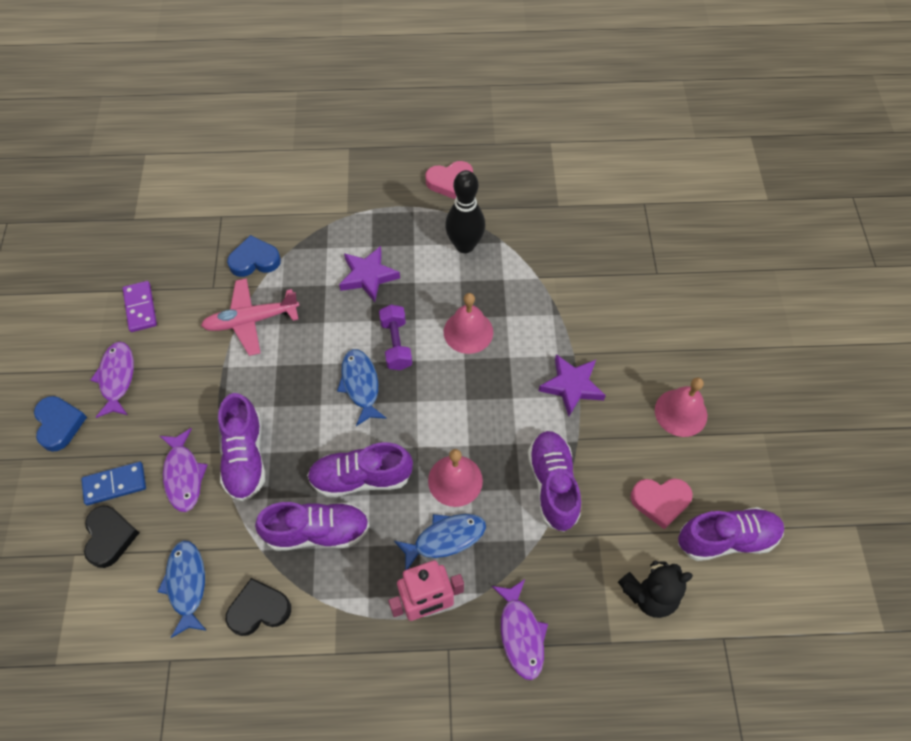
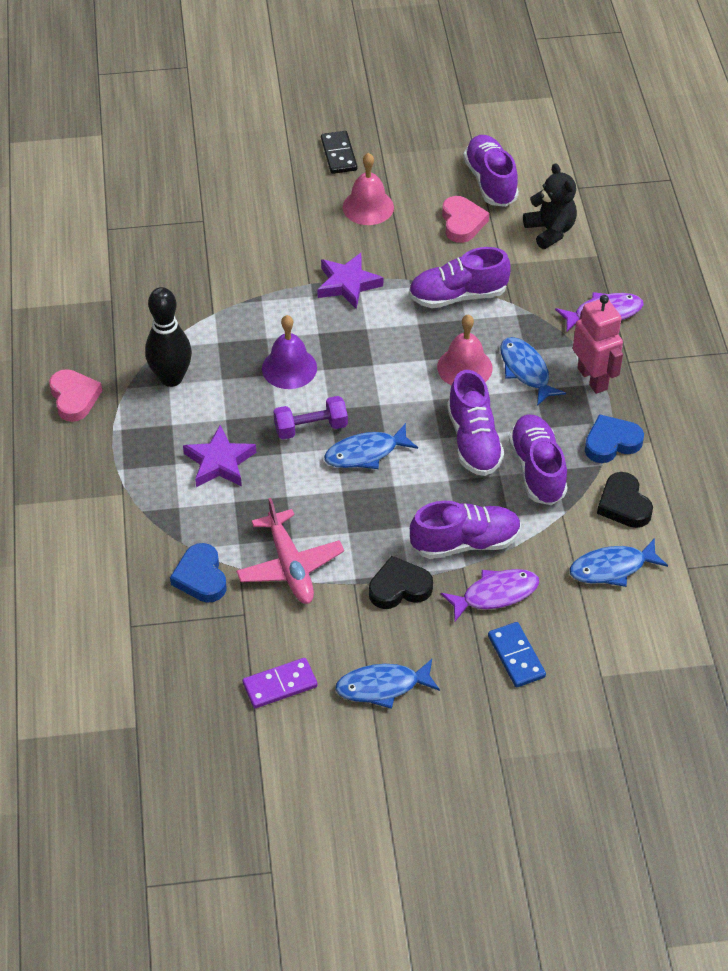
camera: 95 degrees left, 10 degrees down
blue heart [34,396,87,452] -> blue heart moved to [585,414,644,463]
black heart [84,506,139,568] -> black heart moved to [369,556,433,609]
purple fish [91,341,134,418] -> blue fish [335,659,440,709]
pink bell [444,293,493,354] -> purple bell [262,315,317,389]
none -> black domino [321,131,357,174]

